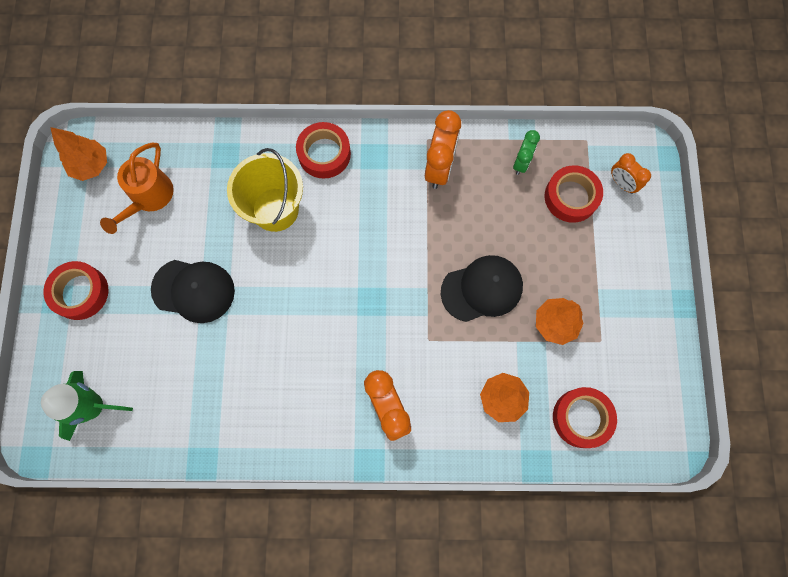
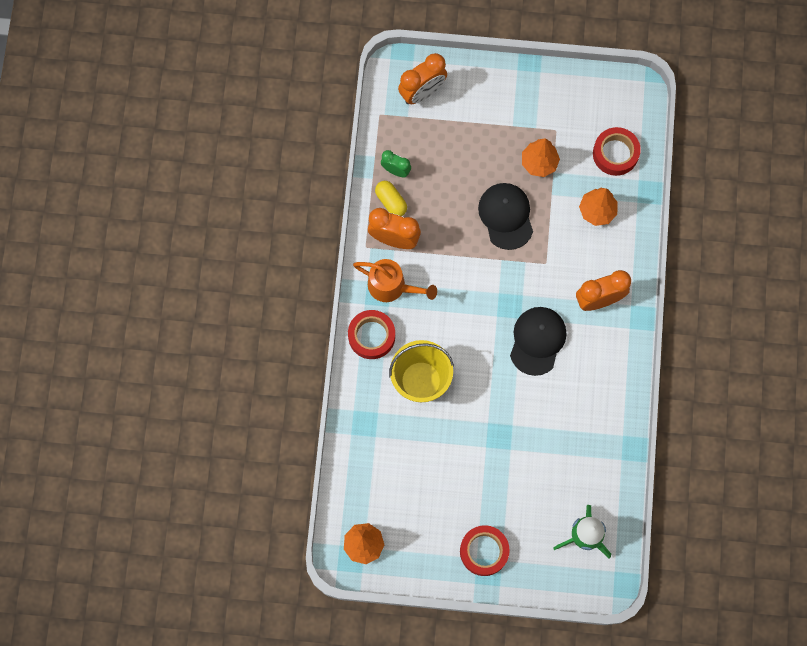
camera: 85 degrees left, 0 degrees up
orange watering can [100,143,173,234] -> orange watering can moved to [353,259,437,302]
black cap [151,260,235,323] -> black cap moved to [510,307,567,376]
red tape [545,165,603,223] -> none
orange clock [611,153,651,194] -> orange clock [398,53,447,104], size x1.67
none -> yellow capsule [375,181,407,216]

